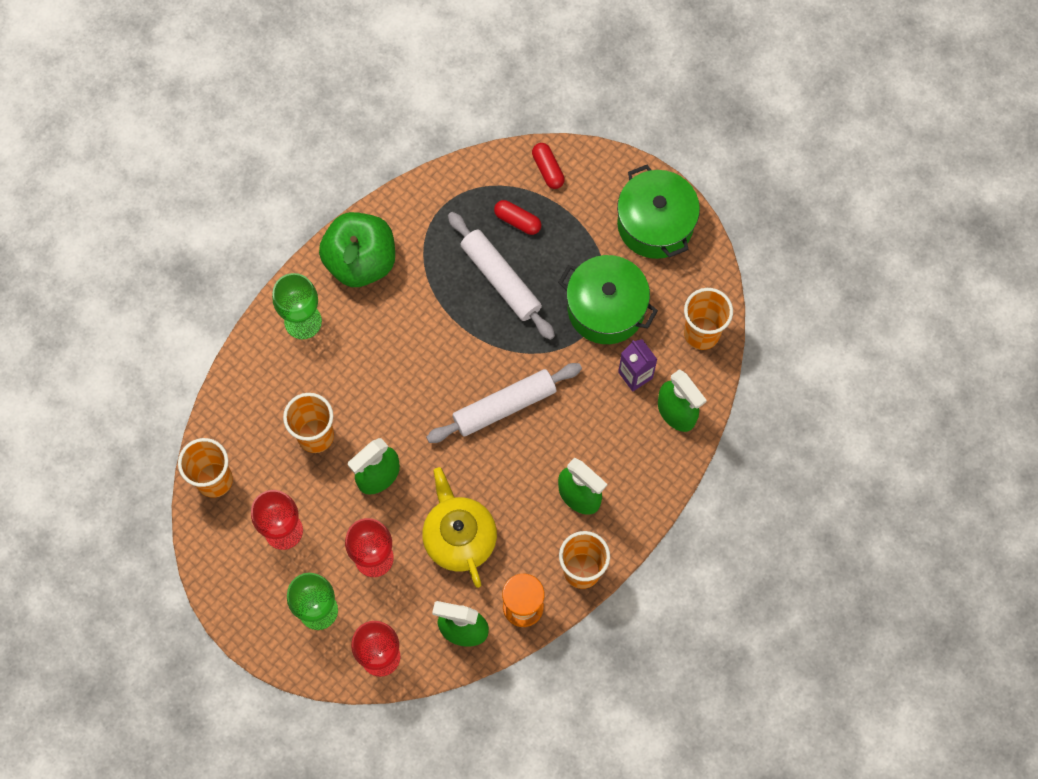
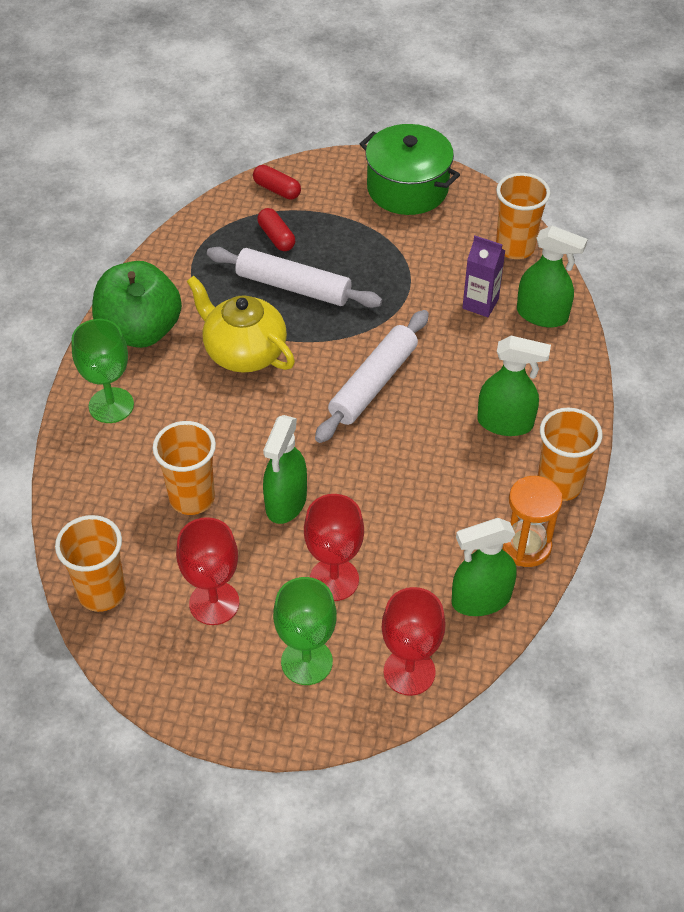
camera: 30 degrees left, 20 degrees down
yellow teapot [422,467,497,588] -> yellow teapot moved to [187,276,295,372]
red capsule [494,200,541,235] -> red capsule turned 60 degrees clockwise [257,208,295,251]
green pot [558,255,658,344] -> none

